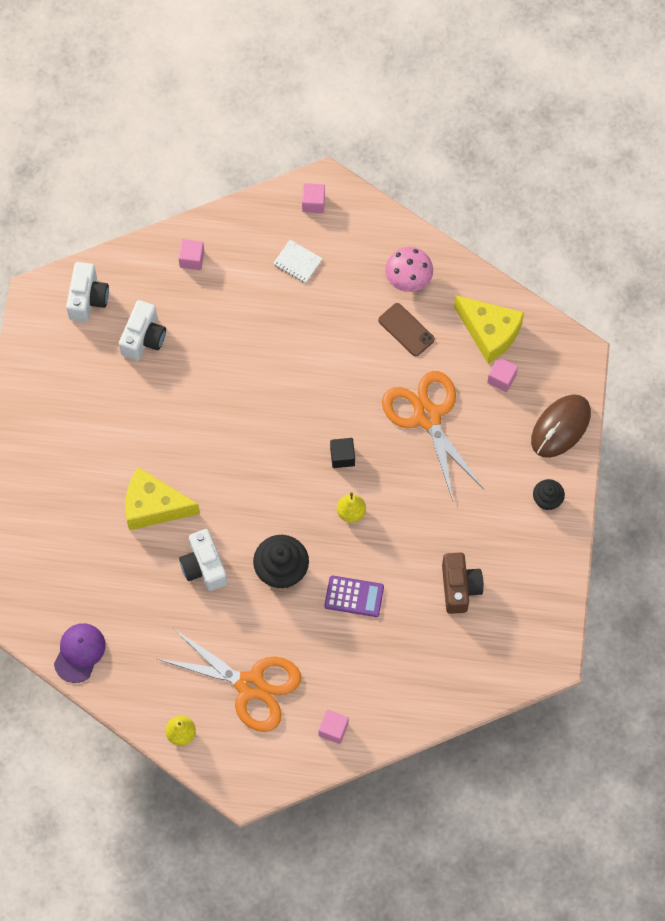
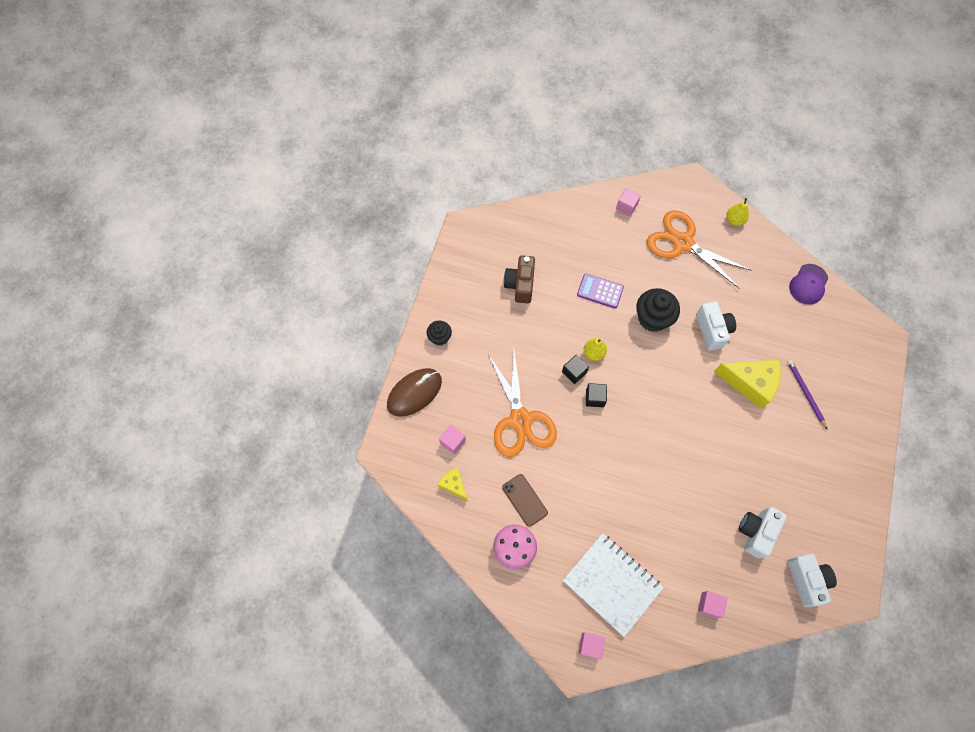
camera: 170 degrees left, 0 degrees up
white camera [66,262,109,322] -> white camera turned 150 degrees clockwise [787,554,837,607]
white notebook [273,240,323,283] -> white notebook [563,533,664,637], size x2.17
yellow cheese [454,295,524,364] -> yellow cheese [438,468,467,500], size x0.53
none -> black cube [562,355,589,384]
none -> purple pencil [787,360,827,429]

